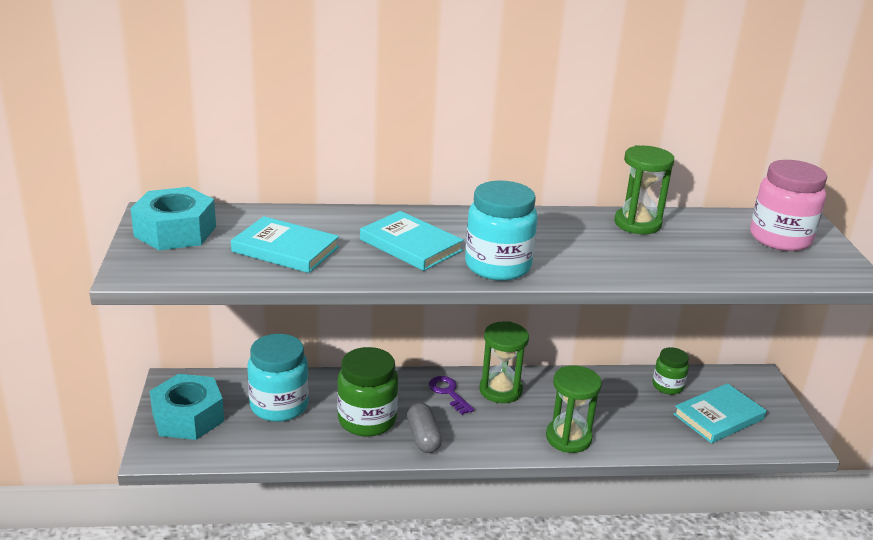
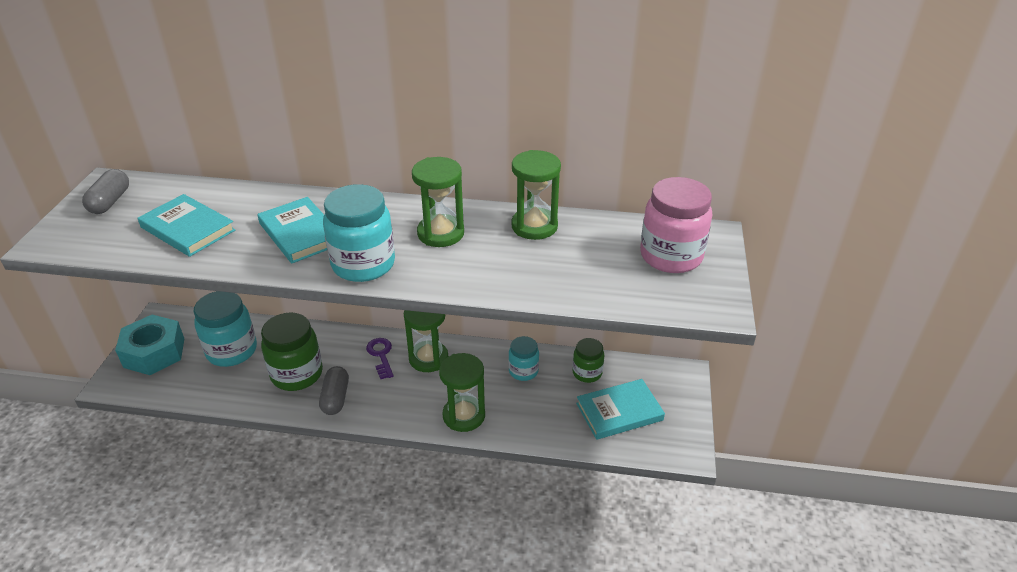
camera: 15 degrees right, 10 degrees up
turquoise nut [130,187,216,250] -> grey capsule [82,169,129,214]
none -> green hourglass [412,157,464,247]
none -> turquoise jar [508,336,539,381]

